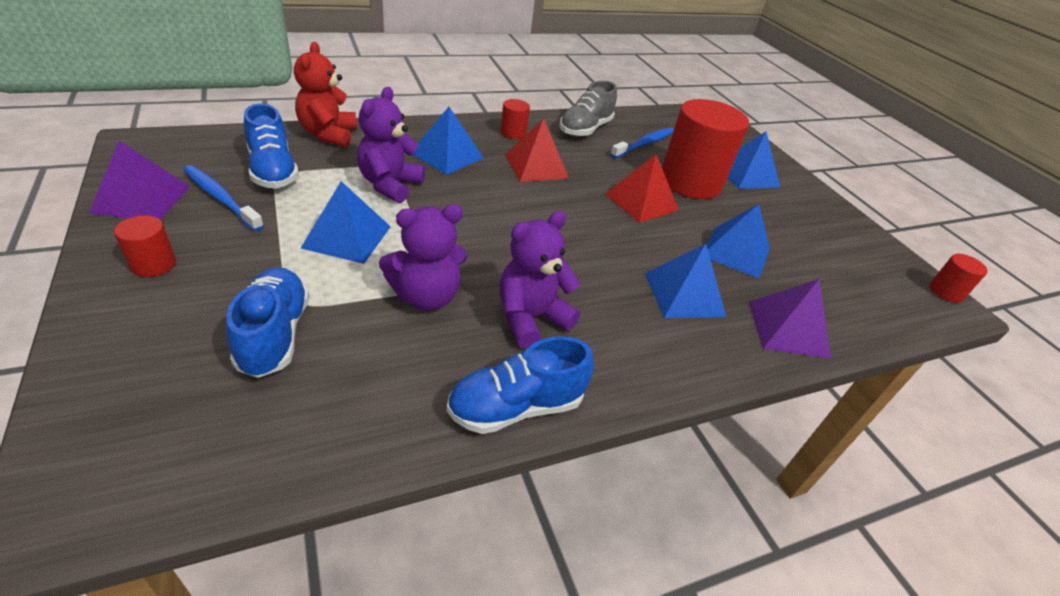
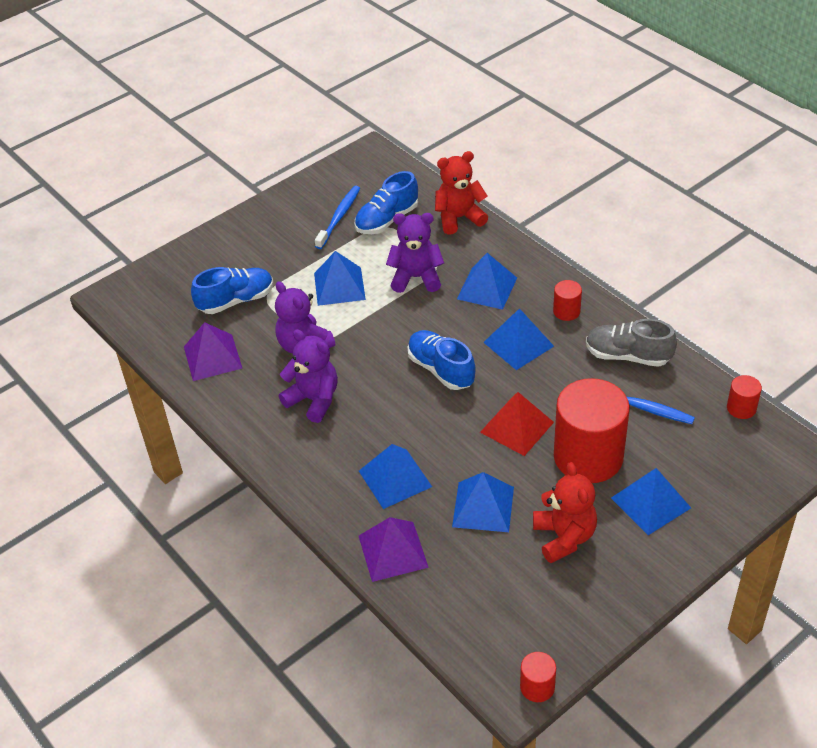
camera: 80 degrees right, 5 degrees up
purple pyramid [89,141,190,220] -> purple pyramid moved to [184,322,242,381]
red cylinder [114,216,176,277] -> red cylinder moved to [727,375,762,419]
blue shoe [447,336,594,434] -> blue shoe moved to [407,330,476,390]
red pyramid [505,118,569,182] -> blue pyramid [483,308,554,370]
none -> red teddy bear [533,462,597,563]

